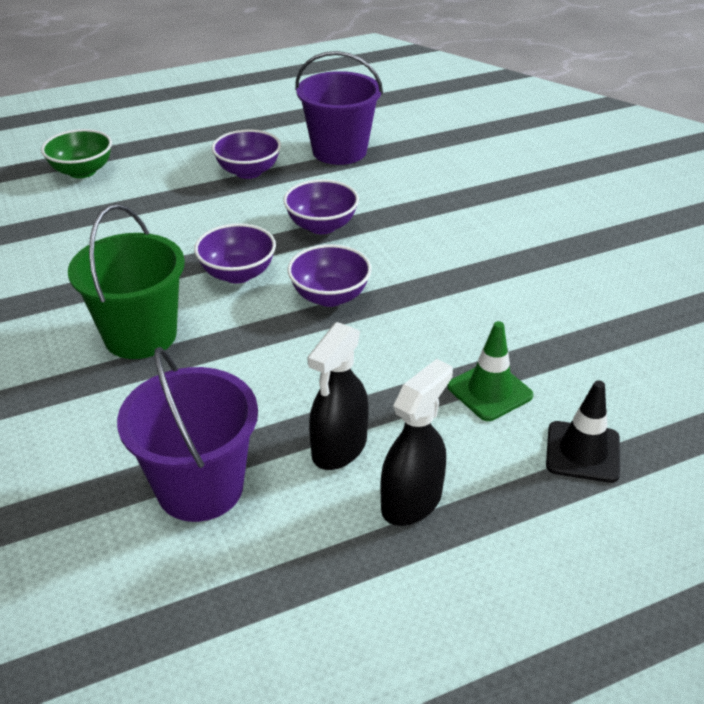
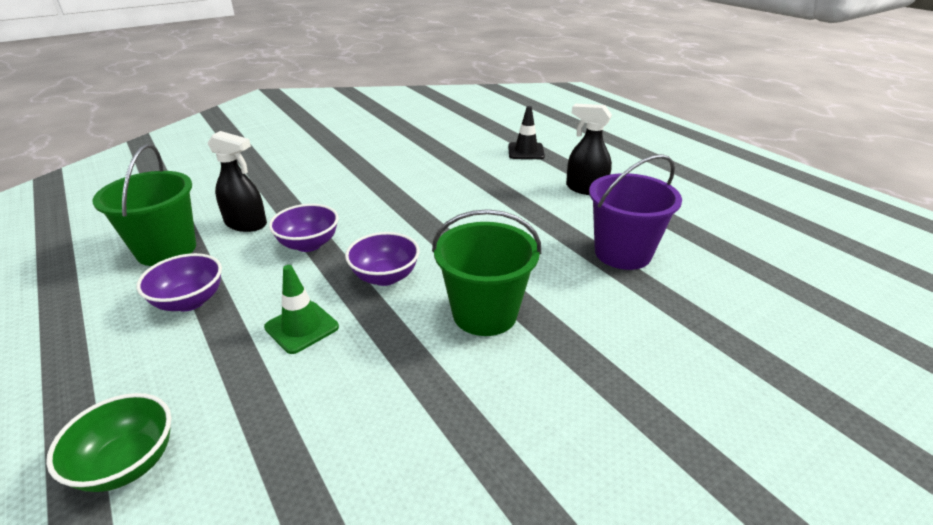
camera: 100 degrees left, 5 degrees down
purple bowl [288,244,372,307] -> none
purple bucket [295,51,383,165] -> green bucket [92,144,196,266]
black spray bottle [308,322,369,470] -> black spray bottle moved to [208,131,267,232]
green traffic cone [447,321,534,421] -> green traffic cone moved to [264,265,339,354]

